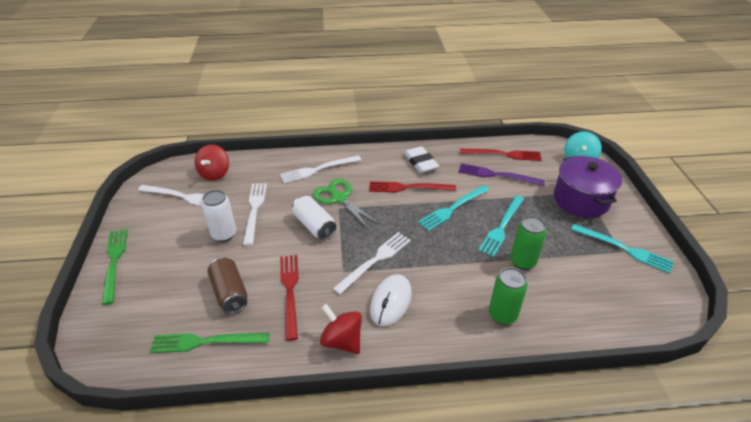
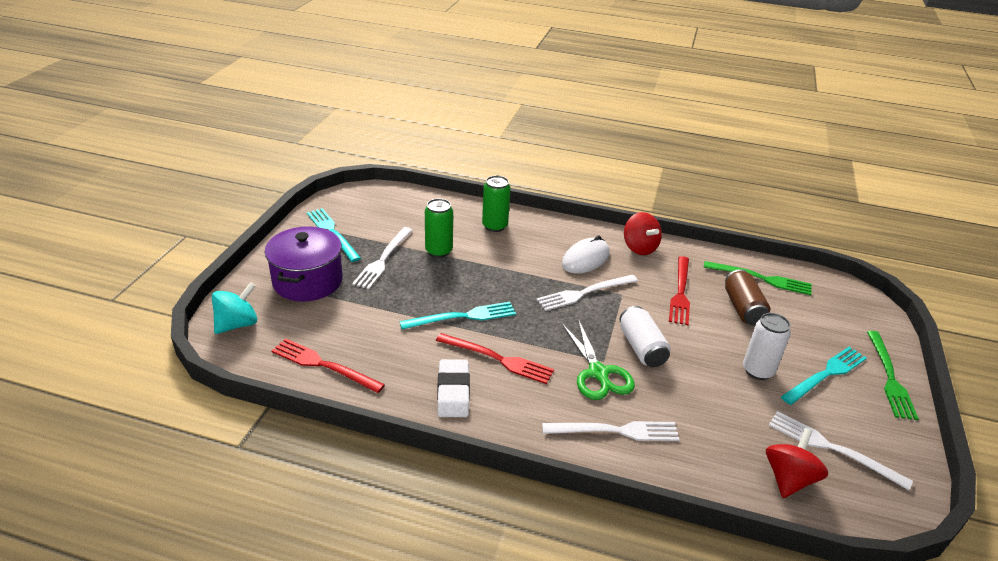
camera: 160 degrees left, 5 degrees down
white fork [243,183,267,246] -> white fork moved to [352,227,412,289]
purple fork [458,163,545,186] -> none
turquoise fork [478,195,524,257] -> turquoise fork moved to [781,347,867,405]

